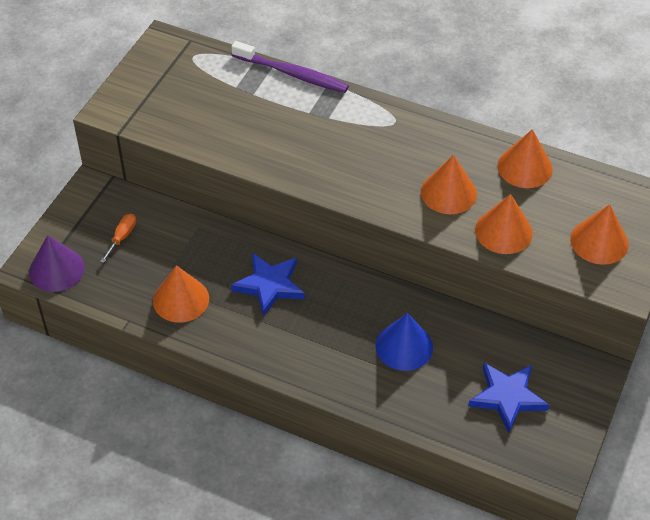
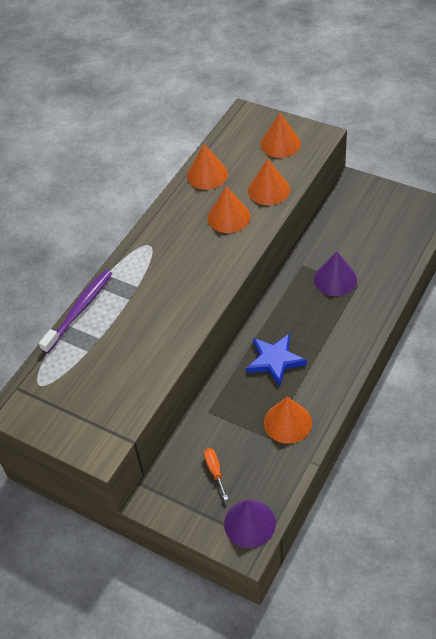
camera: 80 degrees left, 0 degrees up
orange screwdriver [100,214,136,263] -> orange screwdriver turned 45 degrees clockwise [204,448,228,500]
blue cone [375,313,433,371] -> purple cone [314,251,357,296]
blue star [468,363,549,433] -> none

